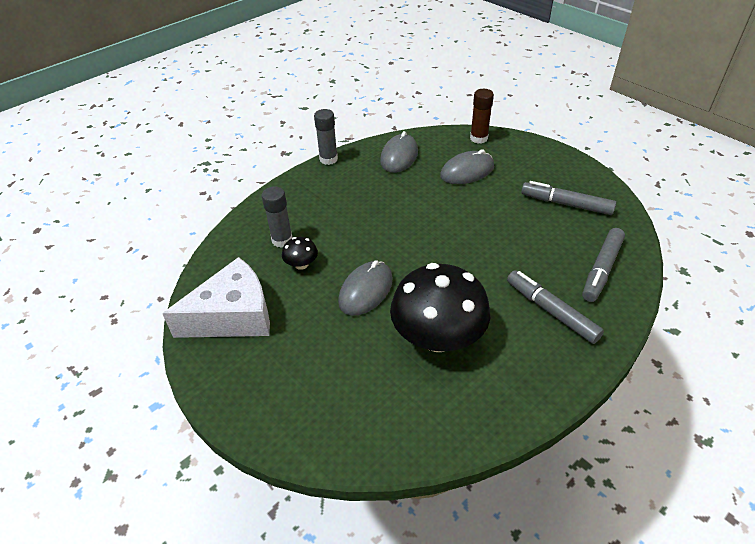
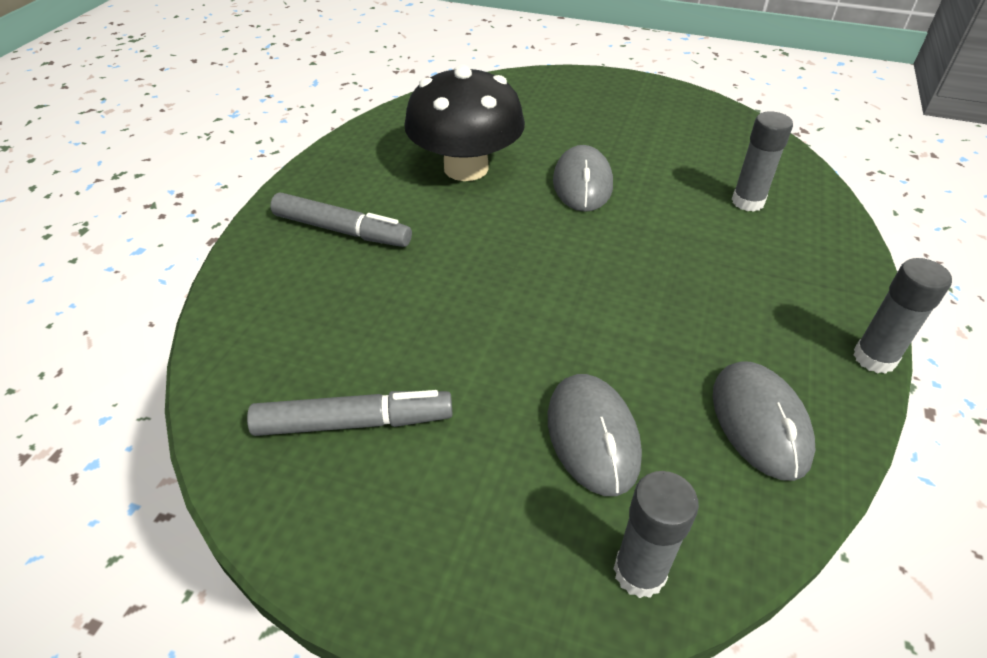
camera: 150 degrees right, 0 degrees up
white cheese [162,257,270,338] -> none
black mushroom [282,237,318,270] -> none
grey mouse [440,149,494,184] -> grey mouse turned 45 degrees counterclockwise [548,374,642,496]
brown glue stick [470,89,494,144] -> grey glue stick [613,471,699,598]
grey marker [582,228,625,302] -> none

